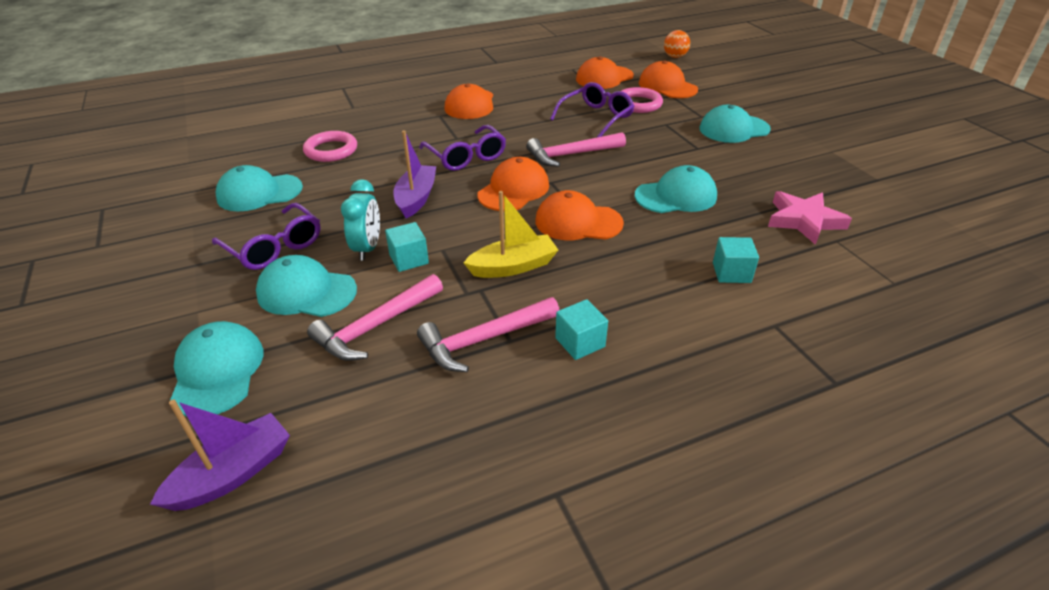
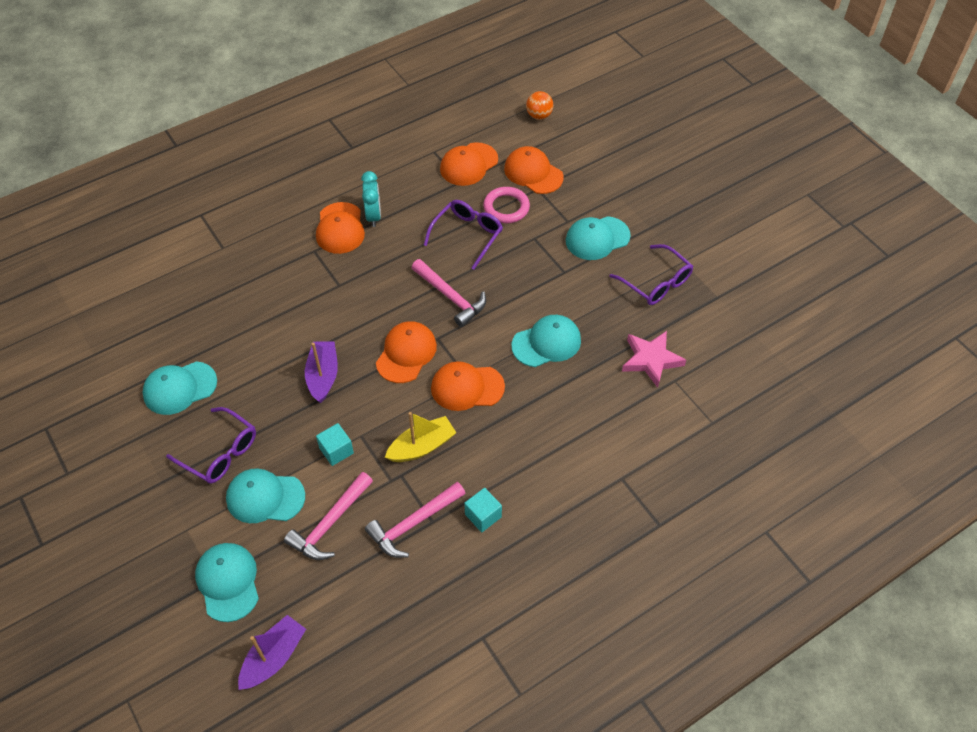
camera: 10 degrees left, 15 degrees up
pink ring [303,131,357,162] -> none
turquoise clock [341,179,380,261] -> turquoise clock moved to [361,171,381,227]
purple glasses [419,125,506,171] -> purple glasses moved to [609,244,693,305]
pink hammer [526,132,626,167] -> pink hammer turned 105 degrees counterclockwise [411,259,486,327]
turquoise cube [713,237,759,283] -> none

